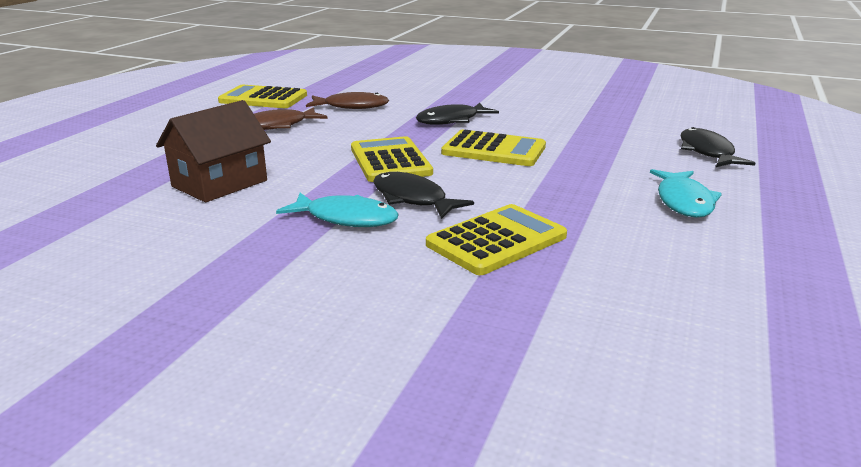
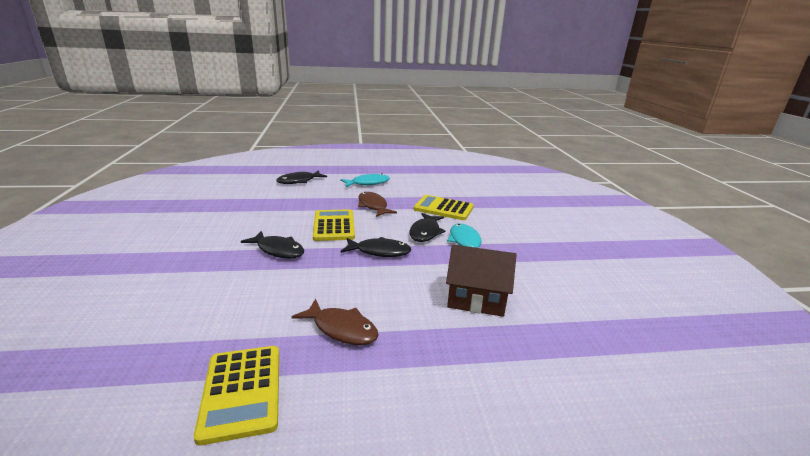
camera: 120 degrees left, 0 degrees up
brown fish [306,92,389,109] -> brown fish moved to [358,192,397,217]
yellow calculator [351,136,433,182] -> black fish [341,237,411,257]

